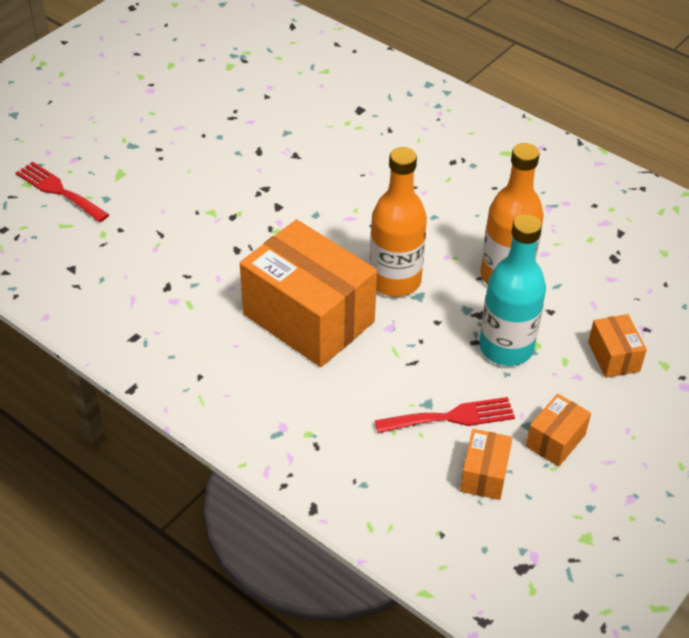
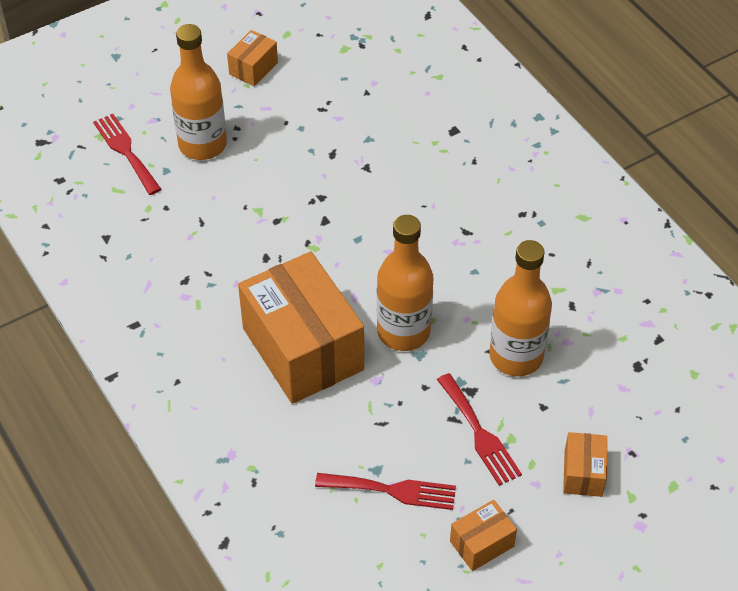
camera: 20 degrees right, 5 degrees up
orange box [460,429,512,500] -> orange box moved to [227,30,278,86]
turquoise bottle [479,214,546,366] -> red fork [437,373,522,486]
none -> orange bottle [170,24,227,160]

